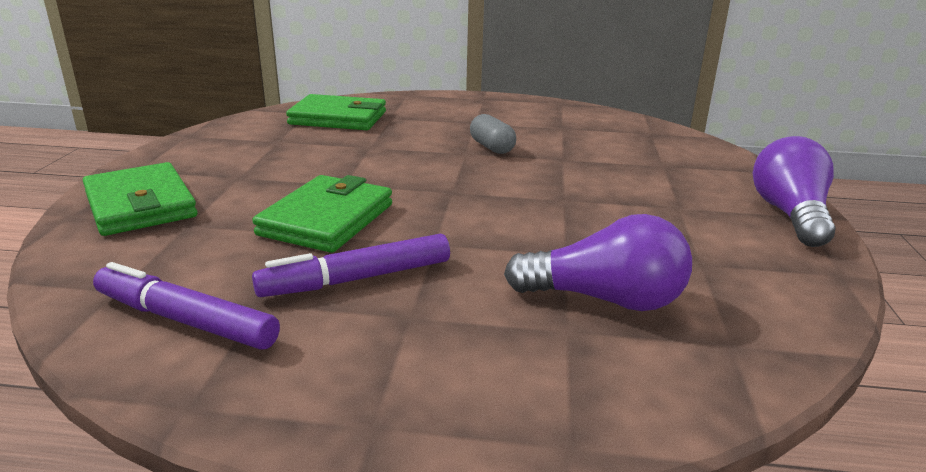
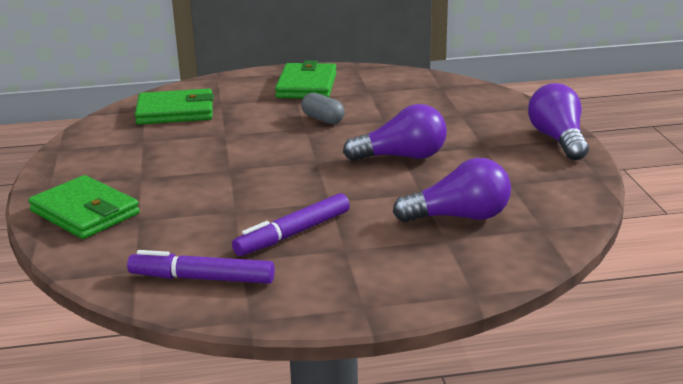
camera: 15 degrees left, 0 degrees up
green wallet [252,175,392,253] -> green wallet moved to [275,60,337,98]
none -> purple light bulb [343,104,447,161]

